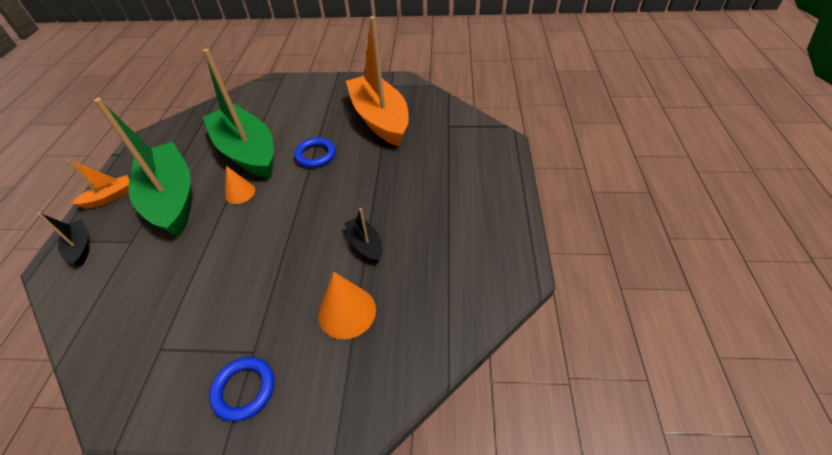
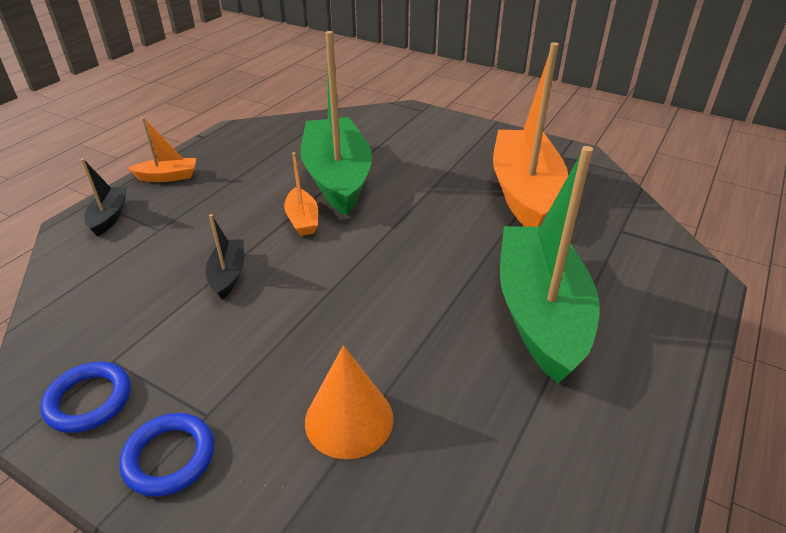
camera: 25 degrees right, 10 degrees down
green boat [94,98,191,237] -> green boat moved to [500,146,600,383]
orange cone [225,166,255,204] -> orange boat [284,152,318,236]
blue ring [294,137,336,168] -> blue ring moved to [40,362,131,433]
black boat [345,208,382,263] -> black boat moved to [205,214,244,300]

